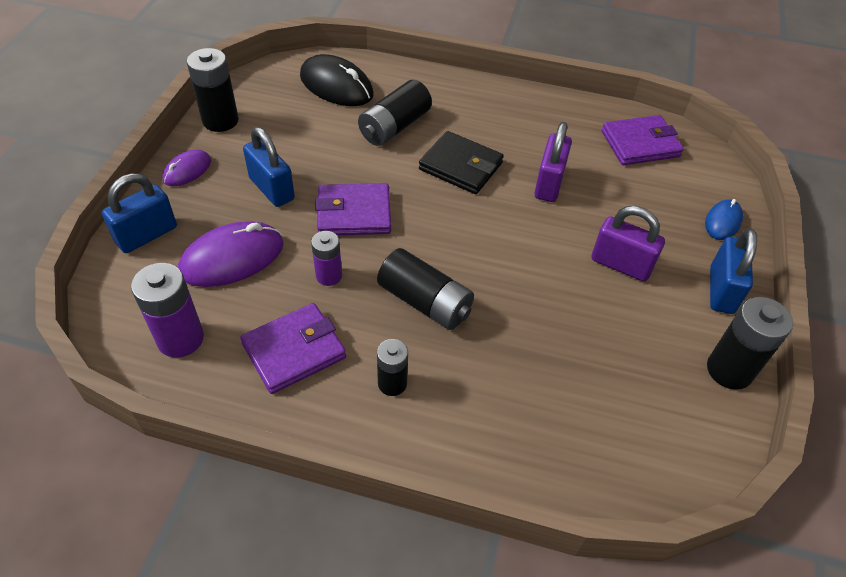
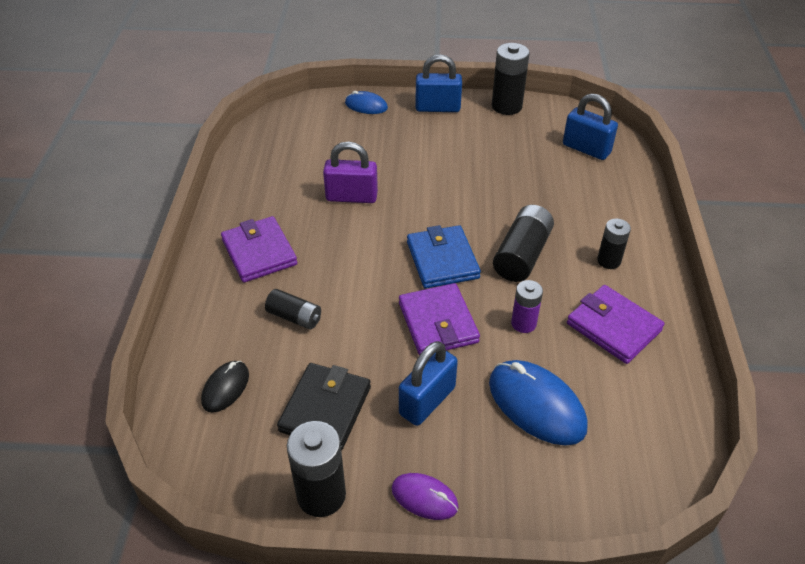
camera: 100 degrees left, 5 degrees down
blue padlock [102,173,177,253] -> blue padlock moved to [563,93,618,160]
purple battery [131,263,204,358] -> none
purple mouse [178,222,284,287] -> blue mouse [489,360,588,446]
black mouse [300,54,374,106] -> black mouse [201,361,249,413], size x0.57
black battery [358,80,432,146] -> black battery [265,289,321,330], size x0.62
black wallet [419,131,504,194] -> black wallet moved to [277,363,371,450]
purple padlock [591,206,665,282] -> none
purple wallet [602,115,684,165] -> purple wallet moved to [221,216,297,282]
none -> blue wallet [407,225,481,289]

